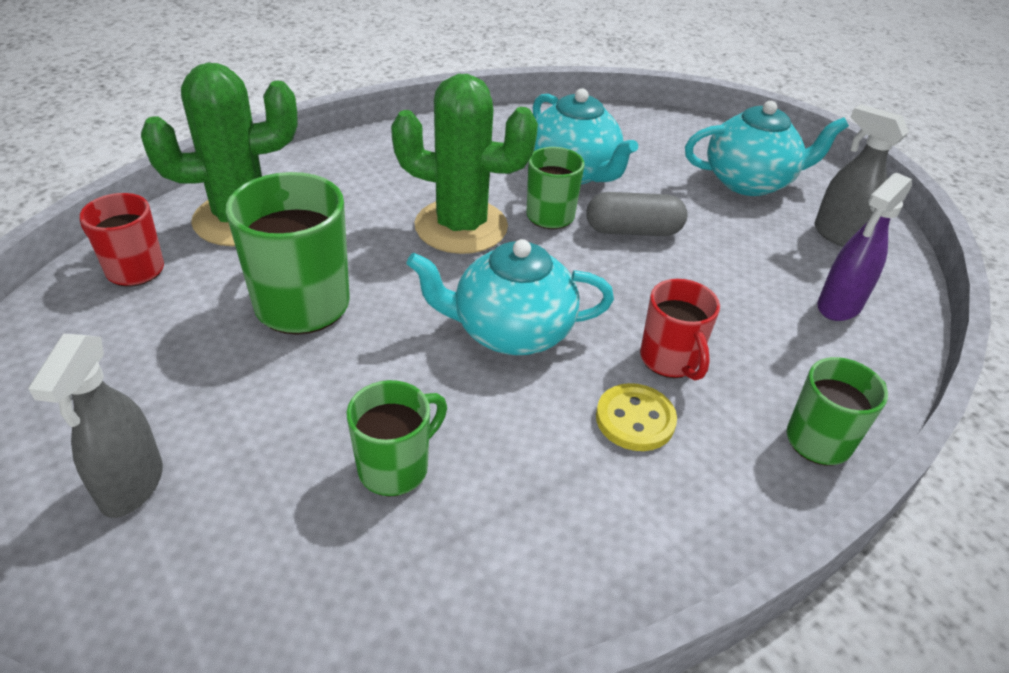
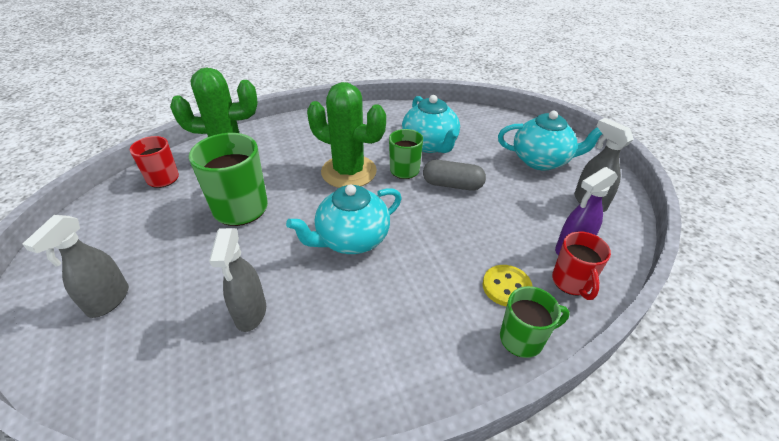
camera: 15 degrees right, 0 degrees up
green mug [347,380,447,497] -> grey spray bottle [209,228,266,332]
turquoise teapot [406,239,614,355] -> turquoise teapot turned 45 degrees counterclockwise [286,184,402,254]
yellow button [596,383,677,451] -> yellow button moved to [483,265,533,307]
red mug [640,279,720,381] -> red mug moved to [552,231,611,300]

